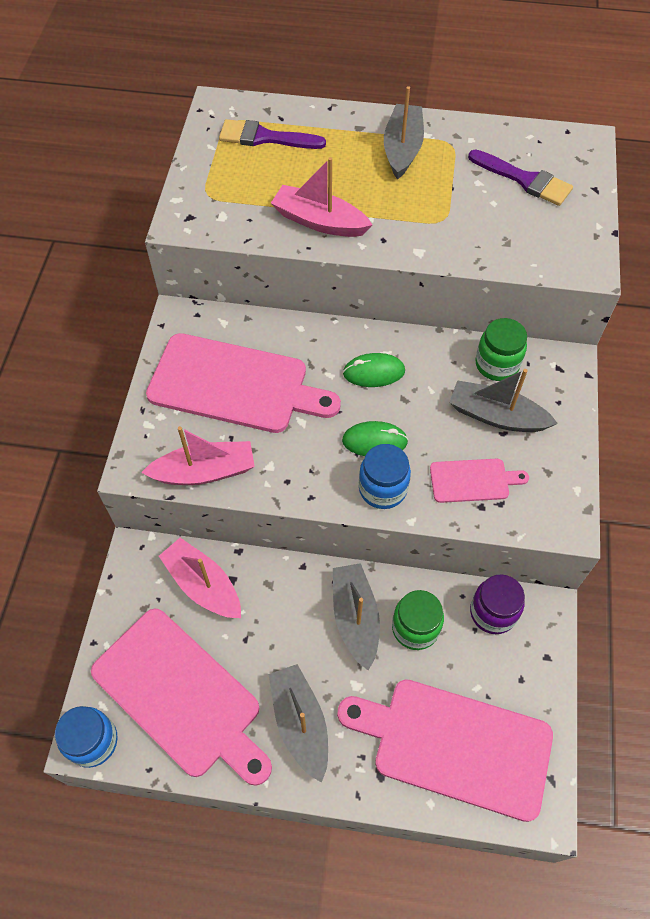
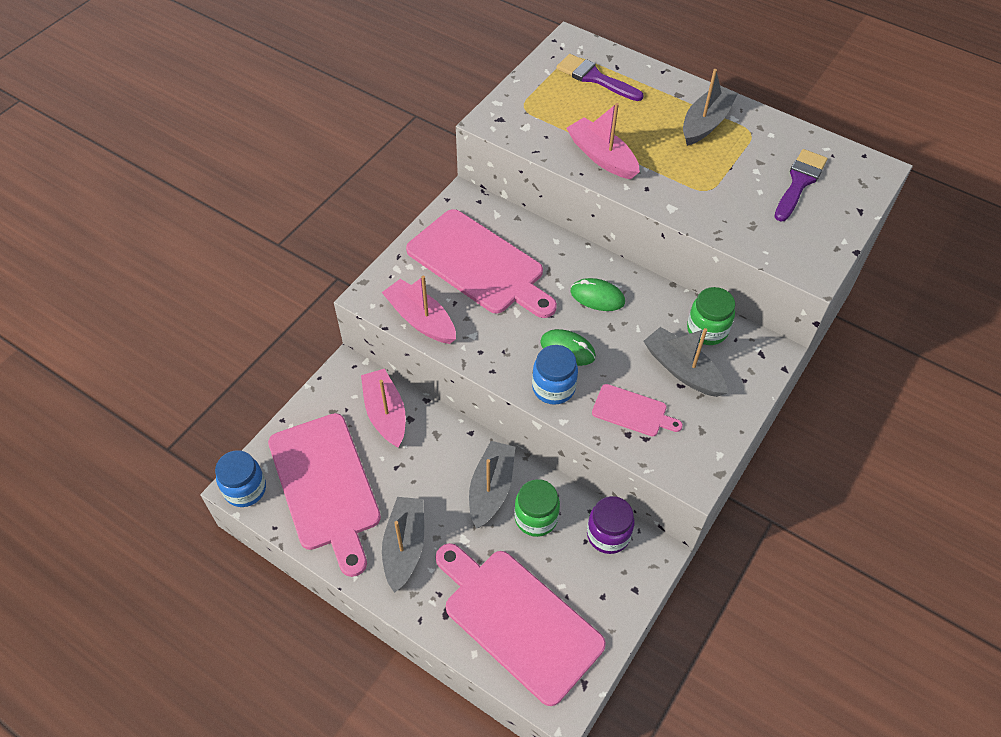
camera: 25 degrees right, 5 degrees down
pink boat [141,426,255,485] -> pink boat turned 150 degrees counterclockwise [382,276,456,344]
purple brush [468,149,573,206] -> purple brush turned 120 degrees counterclockwise [774,149,828,221]

